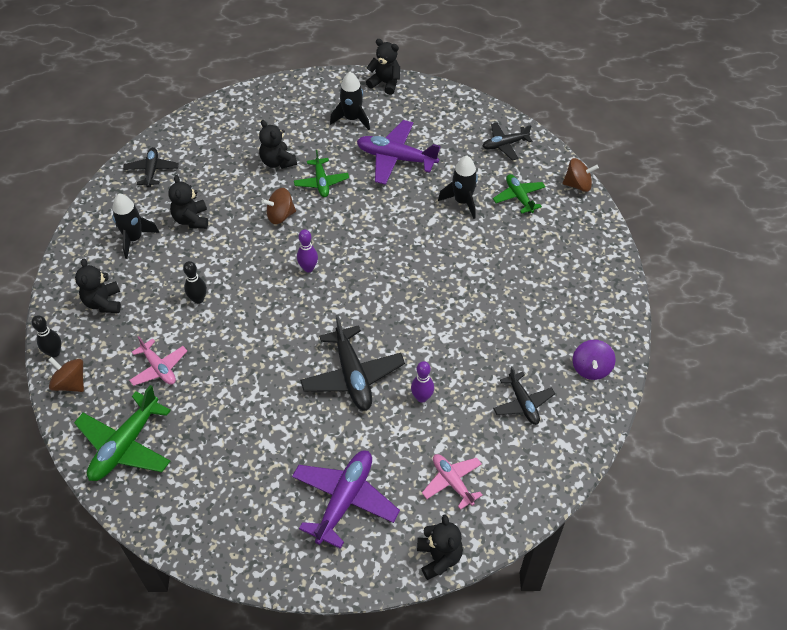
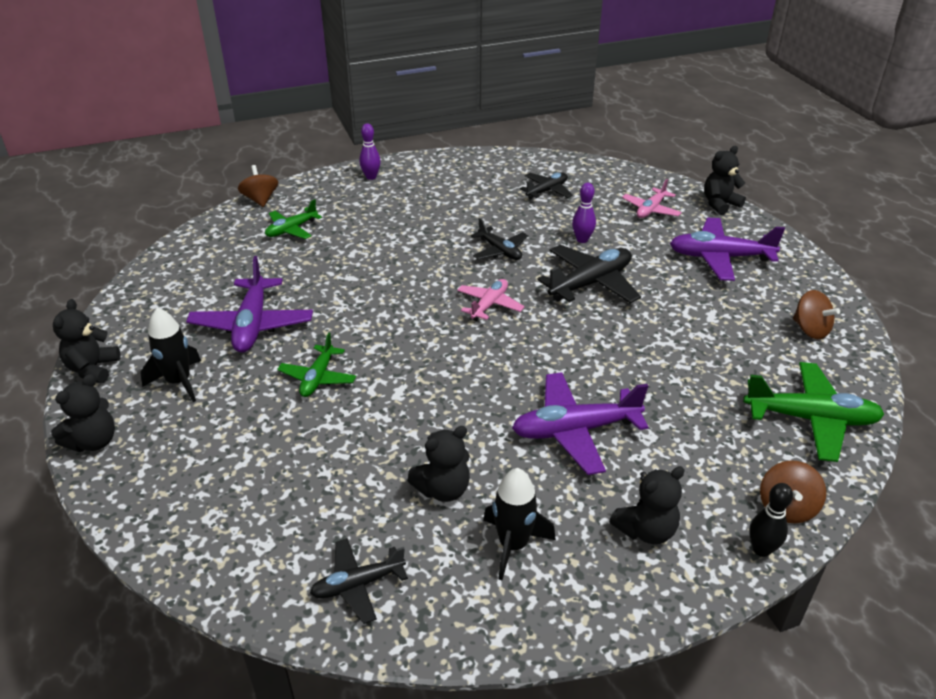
camera: 110 degrees left, 15 degrees down
pink plane [129,336,187,386] -> pink plane moved to [457,279,525,321]
black bowling pin [183,261,207,304] -> purple plane [512,372,649,475]
black teddy bear [259,120,297,169] -> black teddy bear moved to [51,374,115,452]
brown spinning top [261,188,296,224] -> brown spinning top moved to [793,290,840,339]
green plane [294,150,349,197] -> green plane turned 135 degrees clockwise [277,333,356,397]
purple bowling pin [297,229,318,272] -> purple bowling pin moved to [359,124,381,180]
black rocket [438,155,478,219] -> none
black plane [483,123,532,160] -> black plane moved to [471,218,528,260]
purple spinning top [573,340,616,380] -> none

